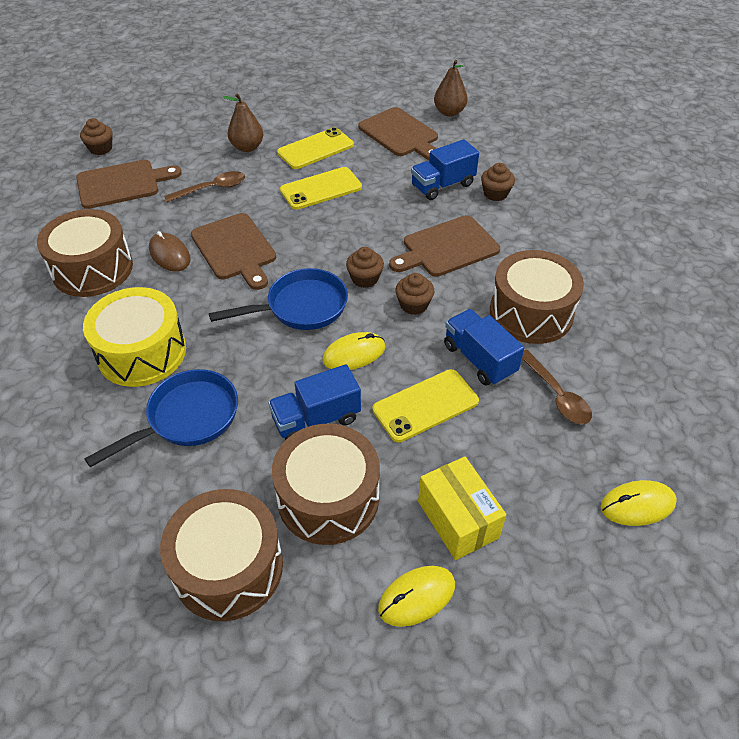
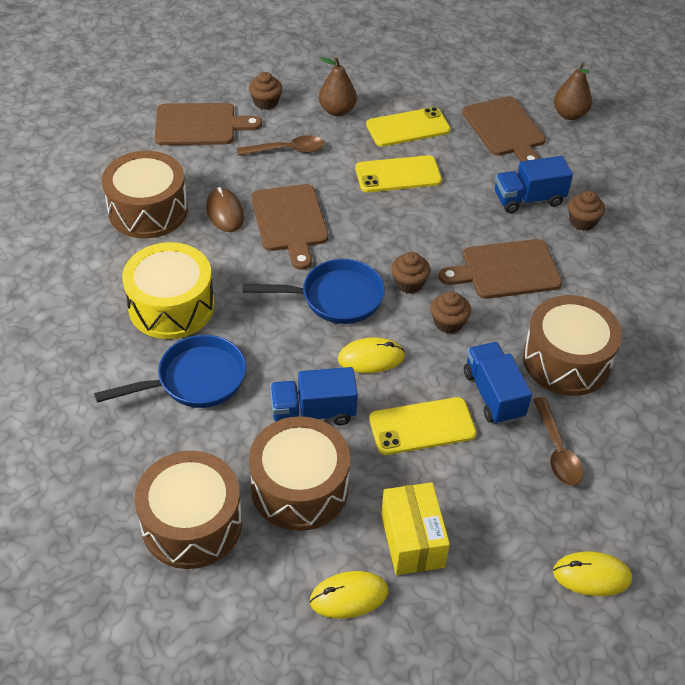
camera: 15 degrees right, 0 degrees up
brown cupcake [80,118,113,155] -> brown cupcake moved to [249,72,282,110]

